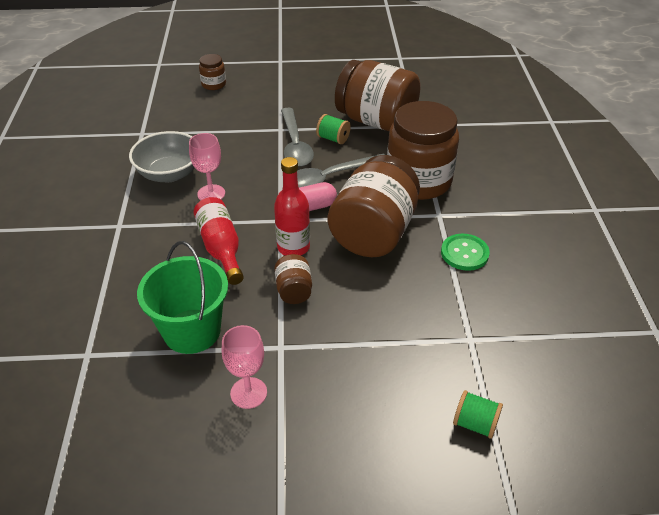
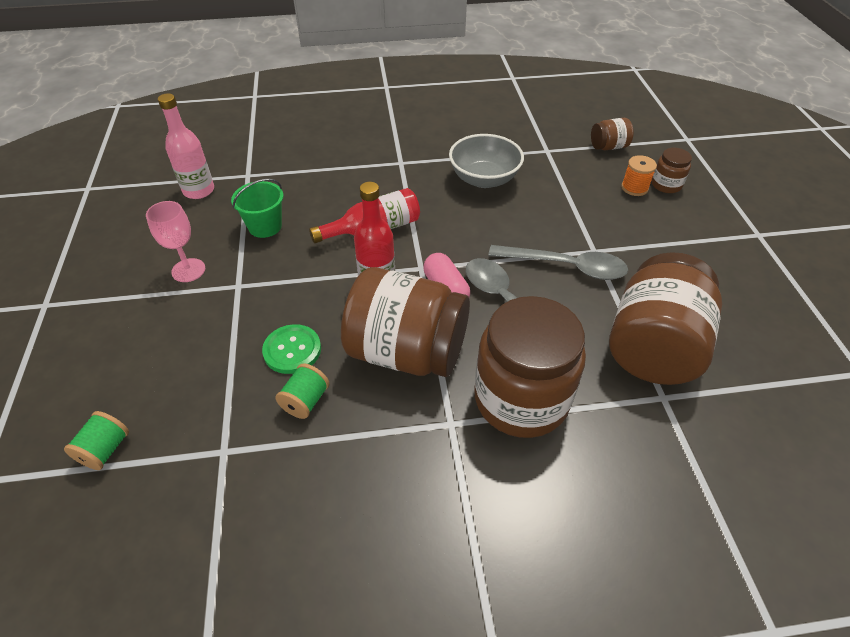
camera: 85 degrees right, 5 degrees up
green bucket [137,241,228,354] -> green bucket [231,179,283,238], size x0.65
pink goblet [189,133,225,200] -> none
brown jar [274,254,312,304] -> brown jar moved to [591,118,634,150]
grey spoon [281,108,314,167] -> grey spoon turned 150 degrees counterclockwise [488,245,628,280]
green spool [316,114,351,144] -> green spool moved to [275,364,330,419]
green button [441,234,490,271] -> green button moved to [262,324,321,374]
none -> pink bottle [158,93,214,199]
none -> orange spool [621,155,657,196]

